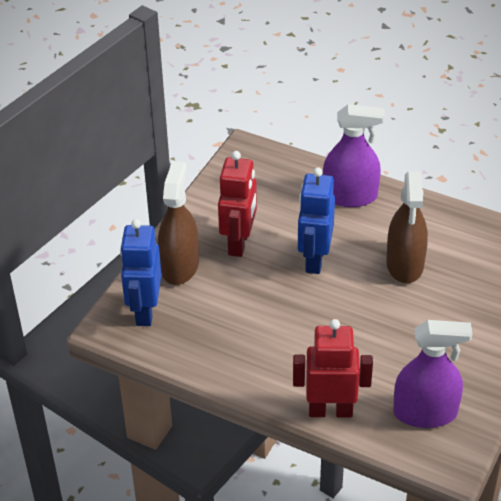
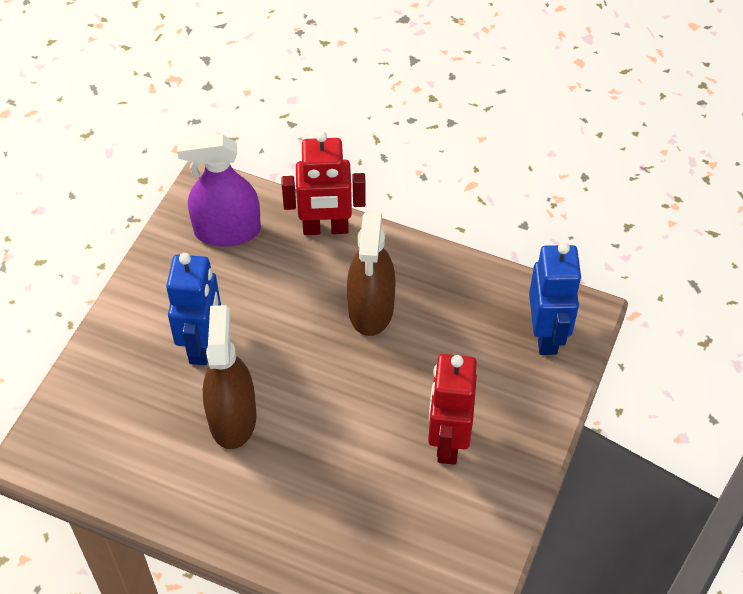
camera: 175 degrees right, 10 degrees up
brown spray bottle [158,161,199,285] -> brown spray bottle moved to [347,211,395,336]
blue robot [298,167,335,274] -> blue robot moved to [166,253,221,365]
purple spray bottle [323,104,385,207] -> none

